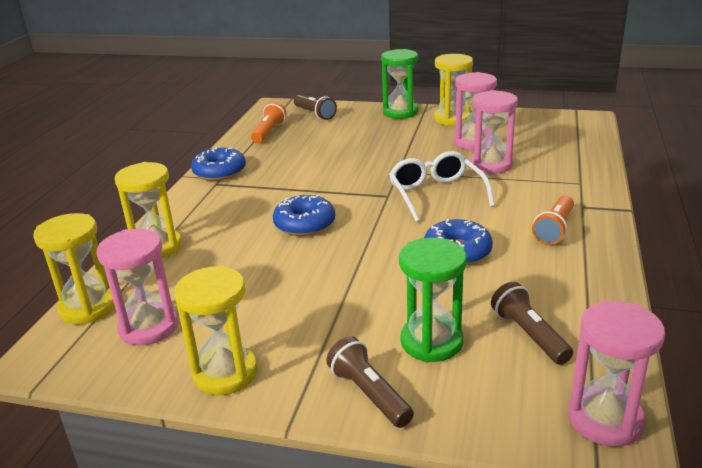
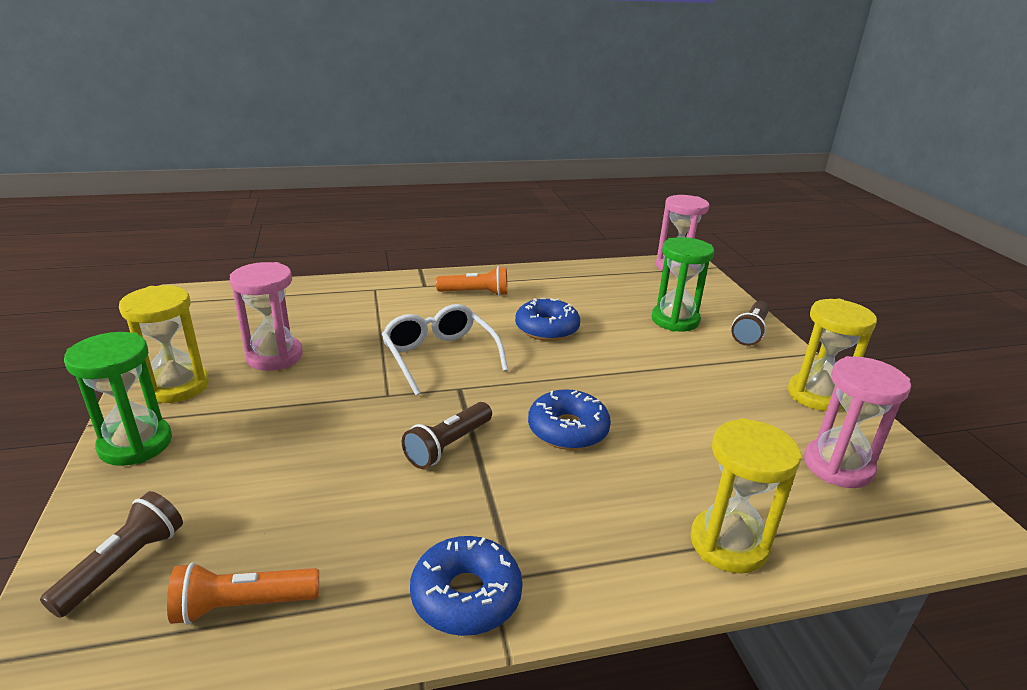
camera: 120 degrees left, 0 degrees up
yellow hourglass [33,213,115,324] -> none
white glasses [389,151,495,222] -> white glasses turned 105 degrees clockwise [382,304,508,396]
pink hourglass [470,90,518,174] -> none
brown flashlight [491,282,573,365] -> brown flashlight moved to [402,402,492,469]

